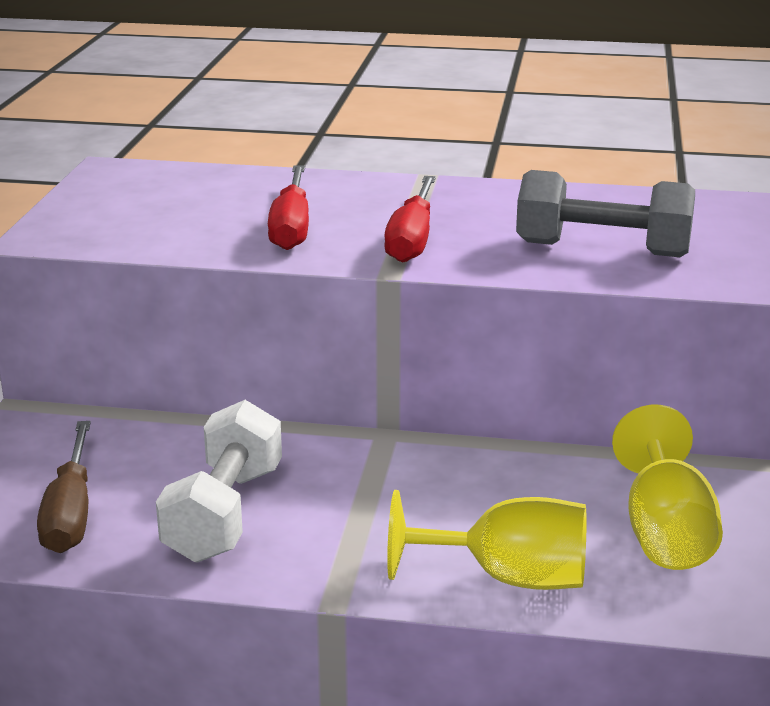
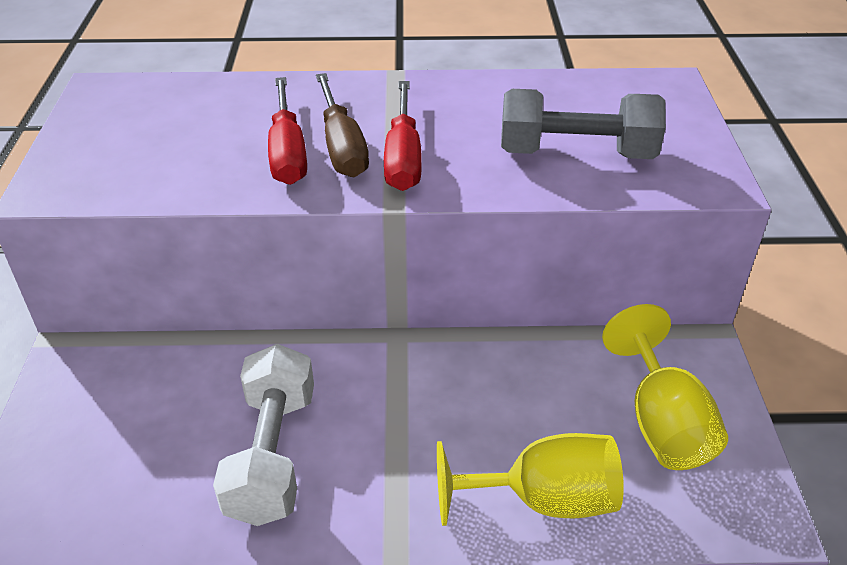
camera: 10 degrees left, 15 degrees up
brown screwdriver [37,421,91,553] -> brown screwdriver moved to [316,73,369,177]

